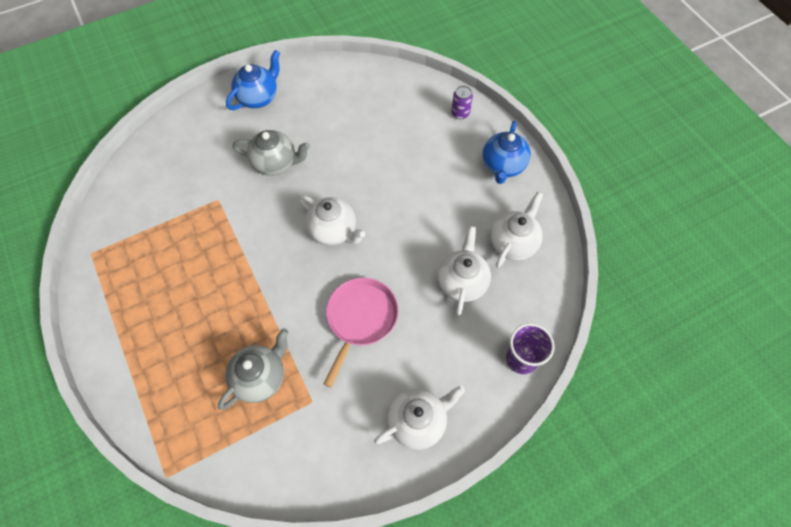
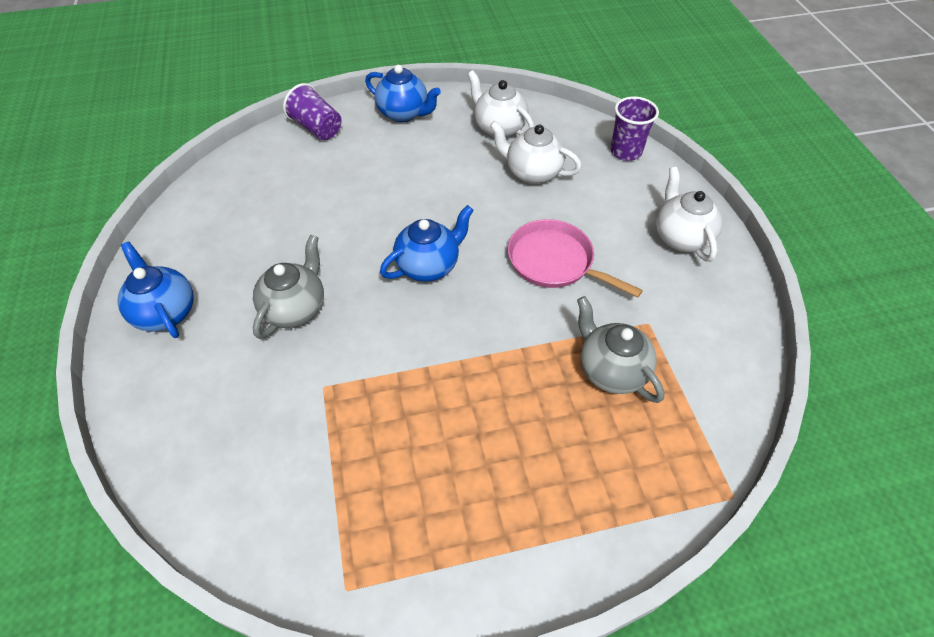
camera: 75 degrees left, 10 degrees down
white teapot [299,195,365,246] -> blue teapot [380,205,474,282]
purple can [451,85,473,119] -> purple cup [283,83,342,140]

